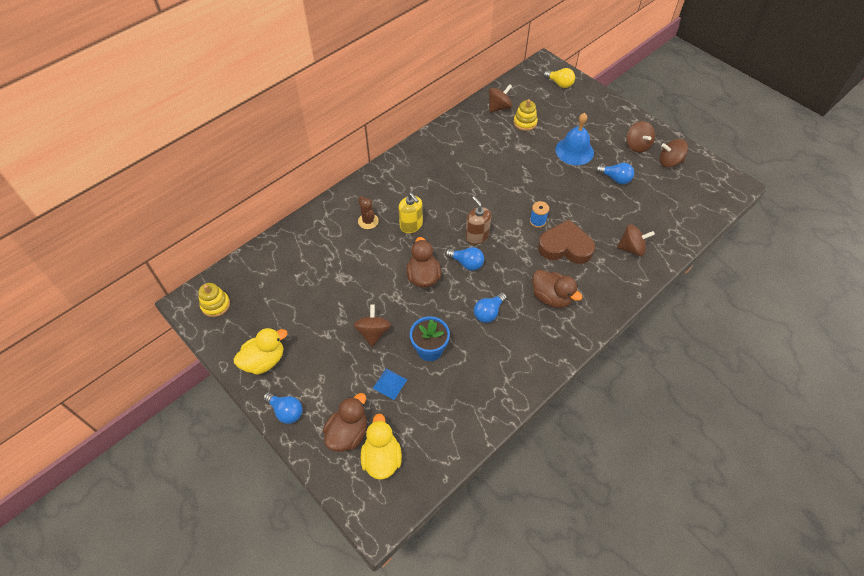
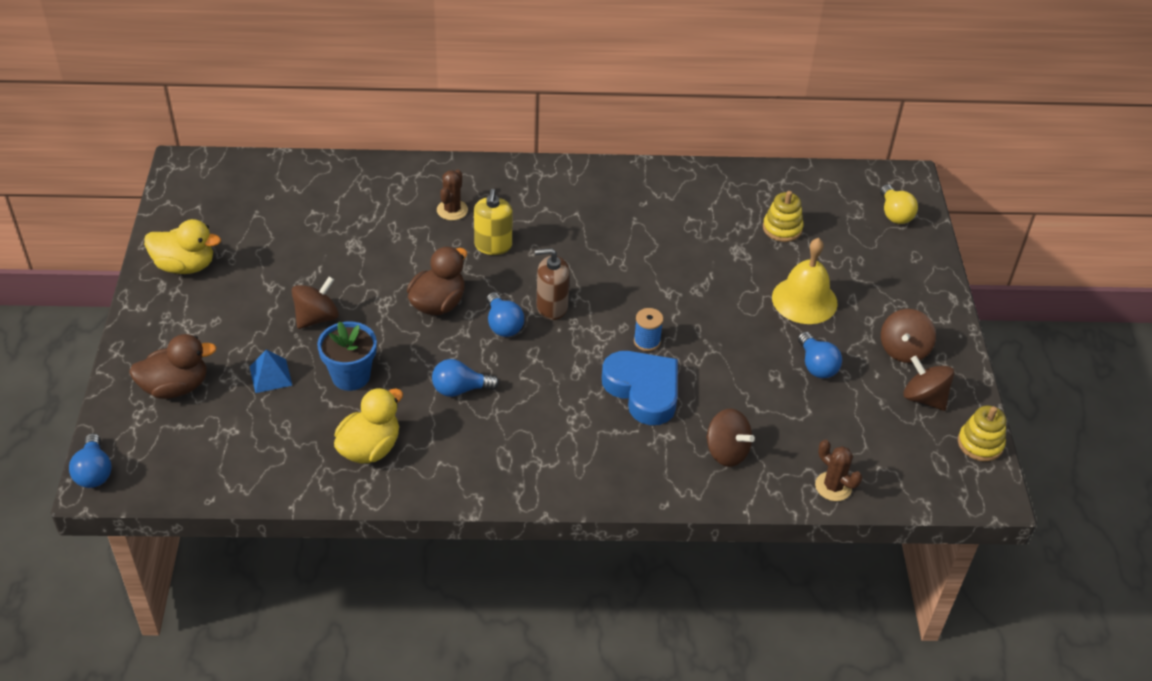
camera: 40 degrees right, 10 degrees down
yellow stacking toy [198,283,230,317] -> yellow stacking toy moved to [958,406,1006,461]
blue light bulb [263,392,303,424] -> blue light bulb moved to [69,433,112,488]
yellow duck [361,414,402,480] -> yellow duck moved to [334,388,403,463]
brown soap dispenser [465,196,491,245] -> brown soap dispenser turned 105 degrees counterclockwise [535,248,570,320]
brown spinning top [489,84,512,113] -> none
brown duck [533,270,582,308] -> none
brown heart [538,220,595,264] -> blue heart [602,351,678,425]
blue bell [555,113,594,165] -> yellow bell [772,238,838,324]
none -> brown cactus [815,440,862,501]

